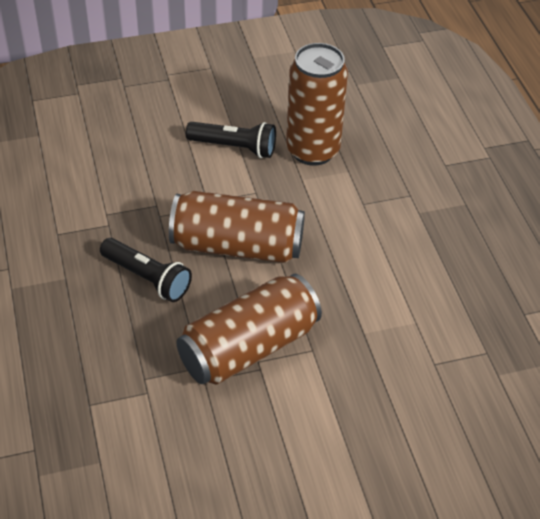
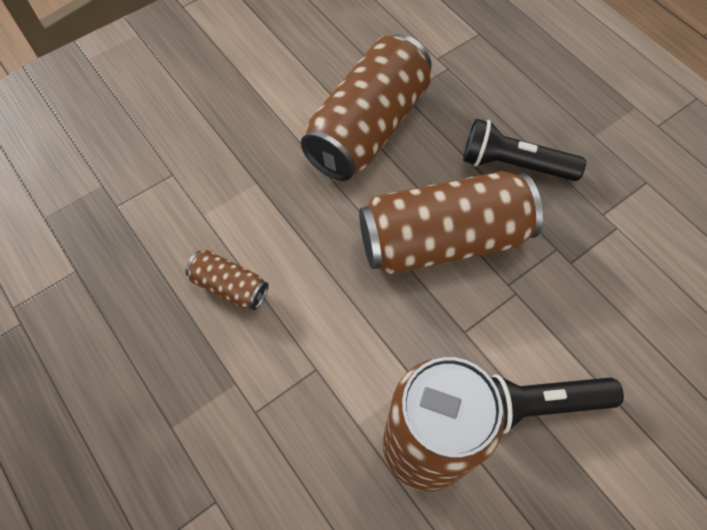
camera: 160 degrees right, 15 degrees up
none -> brown can [185,250,268,310]

